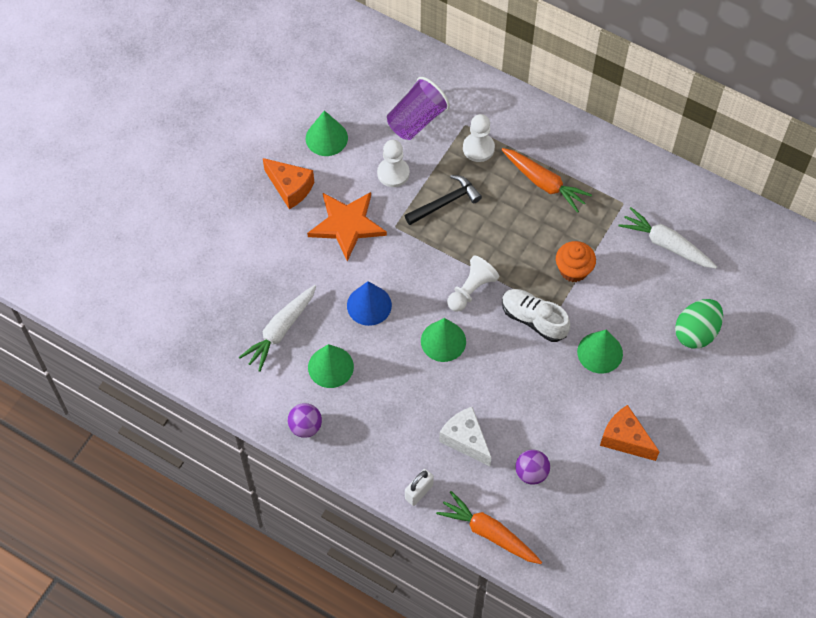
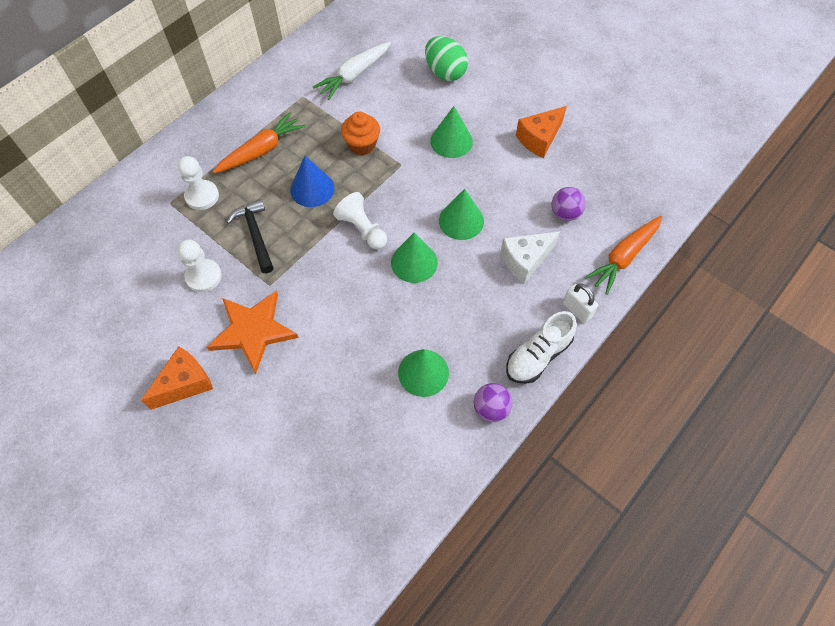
camera: 80 degrees left, 0 degrees up
white carrot [239,285,316,372] -> none
green cone [306,110,348,156] -> green cone moved to [439,189,484,240]
blue cone [347,281,392,326] -> blue cone moved to [290,156,334,207]
purple cup [387,77,450,140] -> none
white shoe [502,289,570,342] -> white shoe moved to [506,311,577,384]

